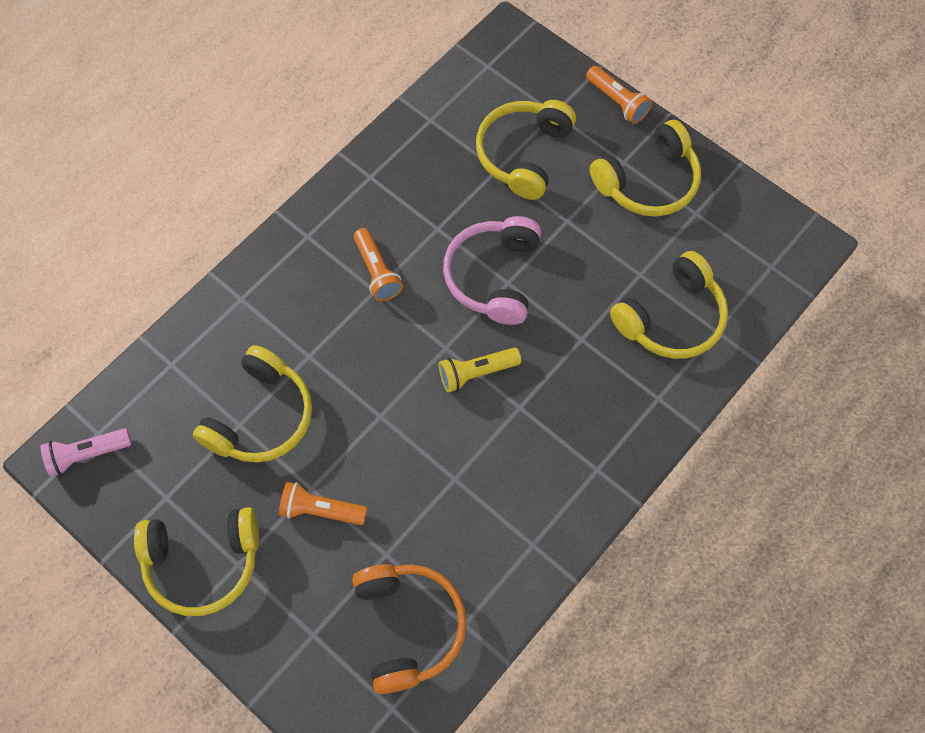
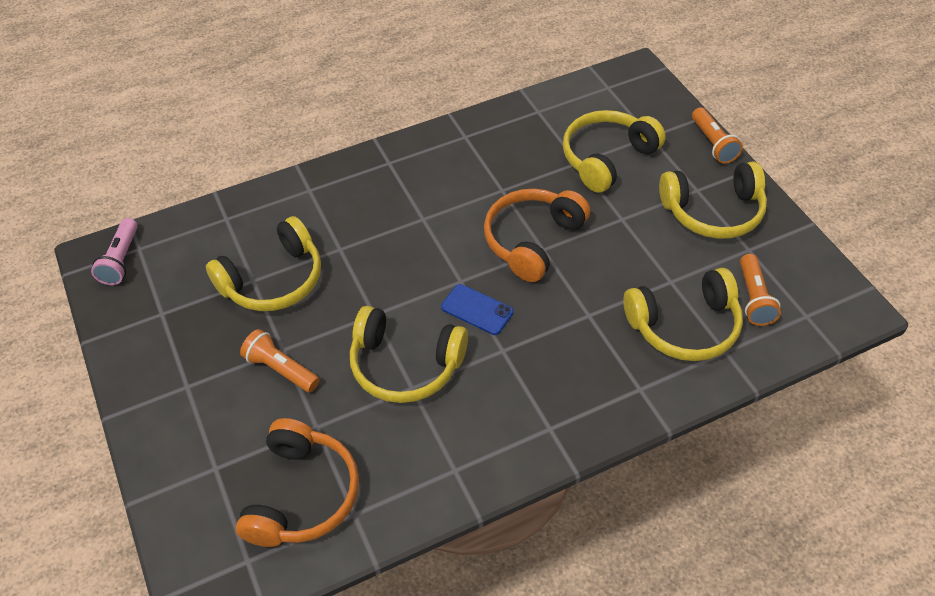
camera: 25 degrees right, 15 degrees down
pink flashlight [41,428,132,477] -> pink flashlight turned 90 degrees counterclockwise [91,218,138,285]
yellow headphones [134,507,259,616] -> yellow headphones moved to [350,306,468,403]
orange flashlight [354,228,403,301] -> orange flashlight moved to [740,254,781,326]
yellow flashlight [439,348,521,392] -> blue phone [441,284,514,335]
pink headphones [443,216,541,325] -> orange headphones [484,189,590,282]

